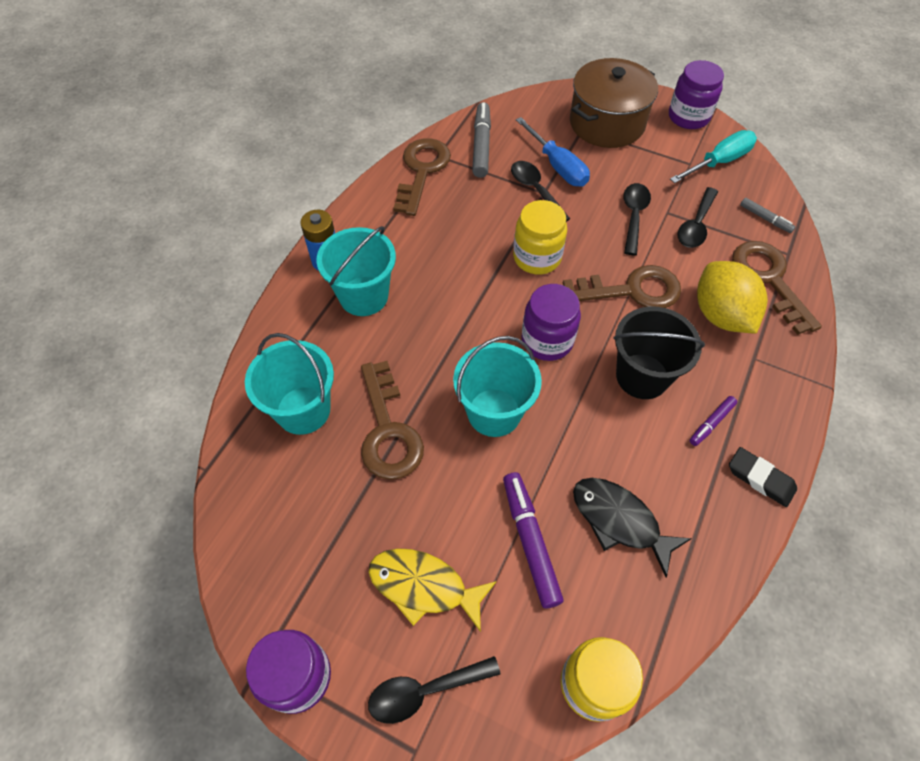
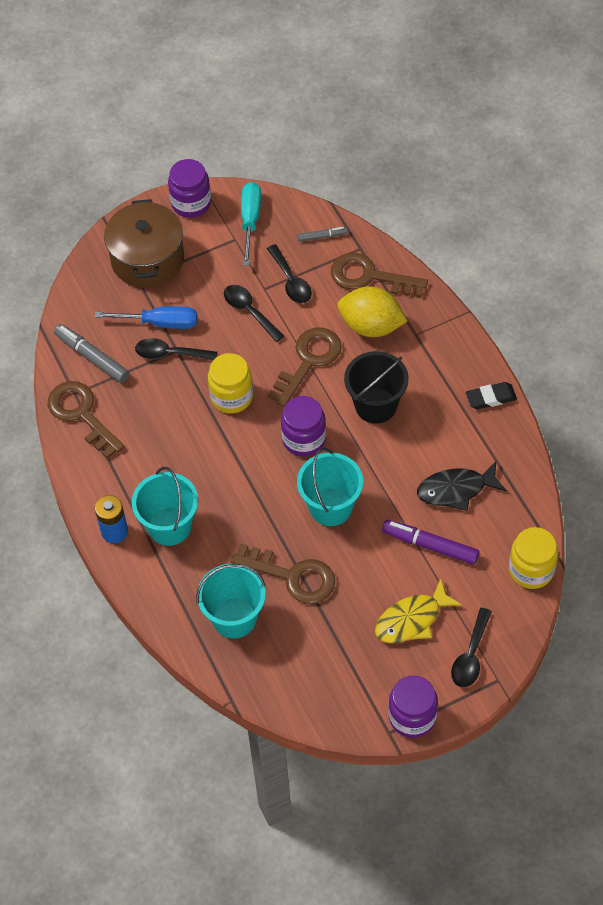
camera: 50 degrees left, 0 degrees up
purple marker [690,396,737,446] -> none

